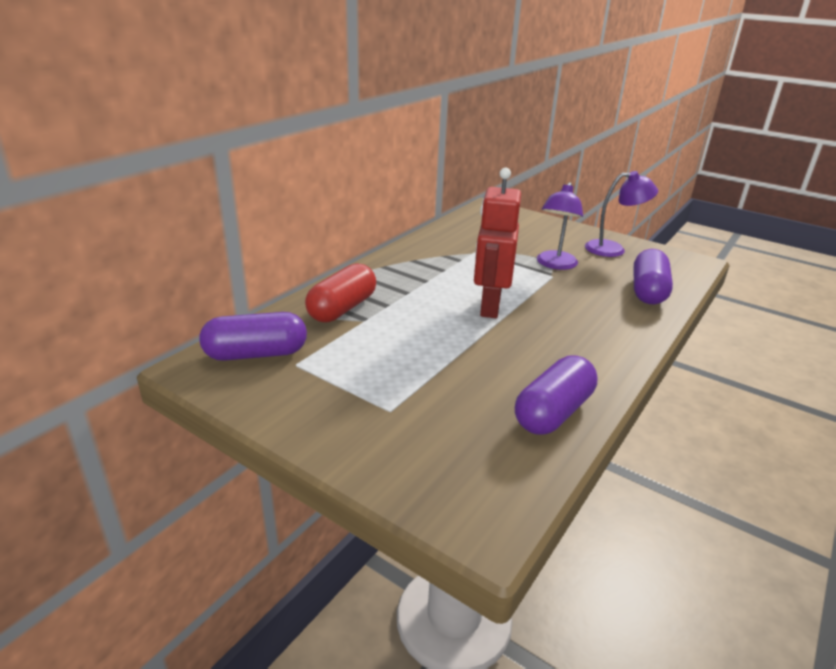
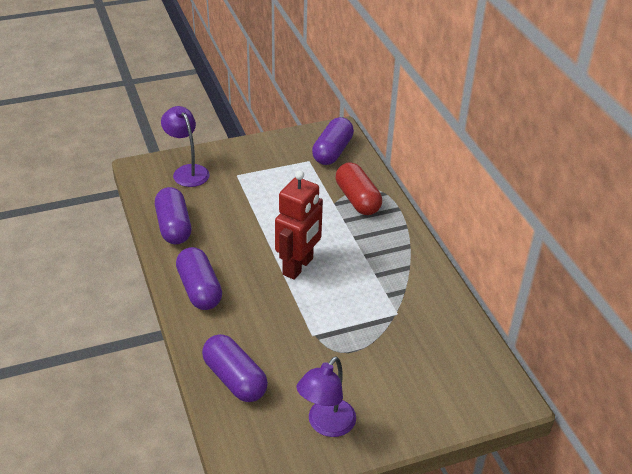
camera: 125 degrees right, 10 degrees up
red robot [474,168,521,318] -> red robot turned 75 degrees clockwise [275,170,323,280]
purple lamp [537,182,583,270] -> purple lamp moved to [161,106,210,187]
none -> purple capsule [176,247,222,310]

